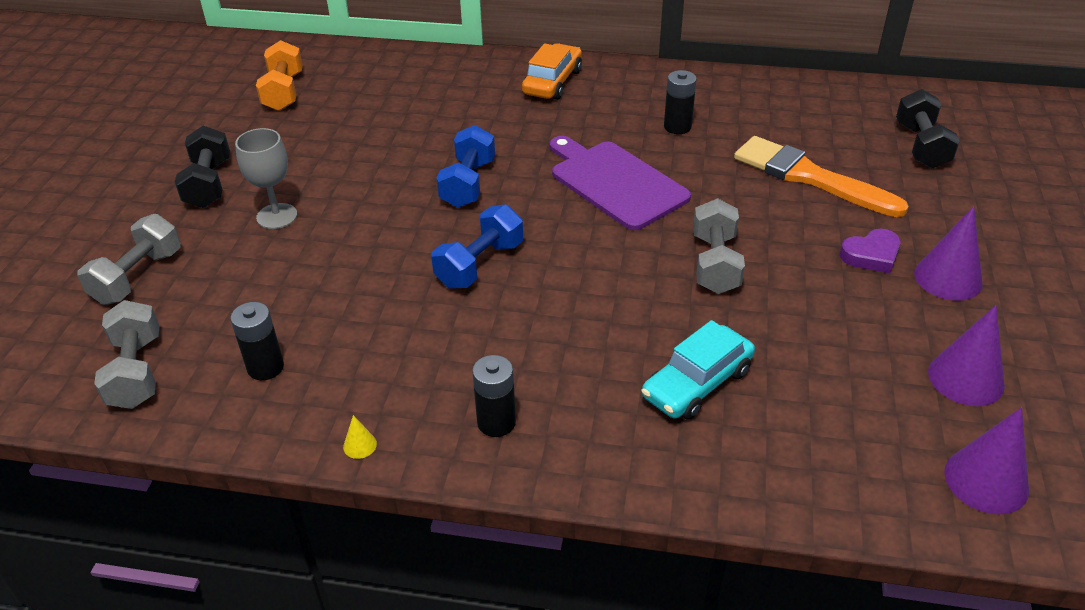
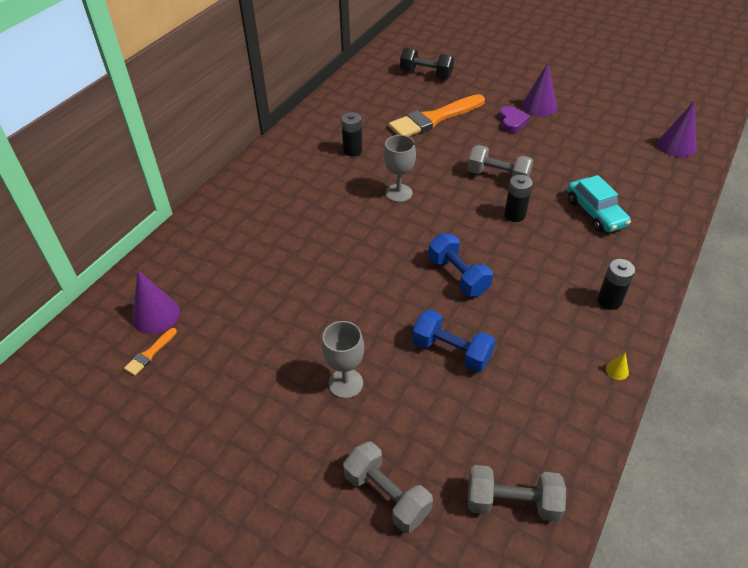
camera: 70 degrees left, 5 degrees up
black dumbbell [175,126,230,208] -> none
black battery [230,302,284,380] -> black battery moved to [504,175,533,222]
orange dumbbell [256,40,303,111] -> orange brush [124,328,177,376]
blue dumbbell [437,125,495,208] -> blue dumbbell moved to [412,309,495,372]
orange car [522,43,582,100] -> none
purple cutting board [549,136,691,230] -> grey goblet [384,135,416,202]
purple cone [928,305,1005,406] -> purple cone moved to [132,270,180,334]

